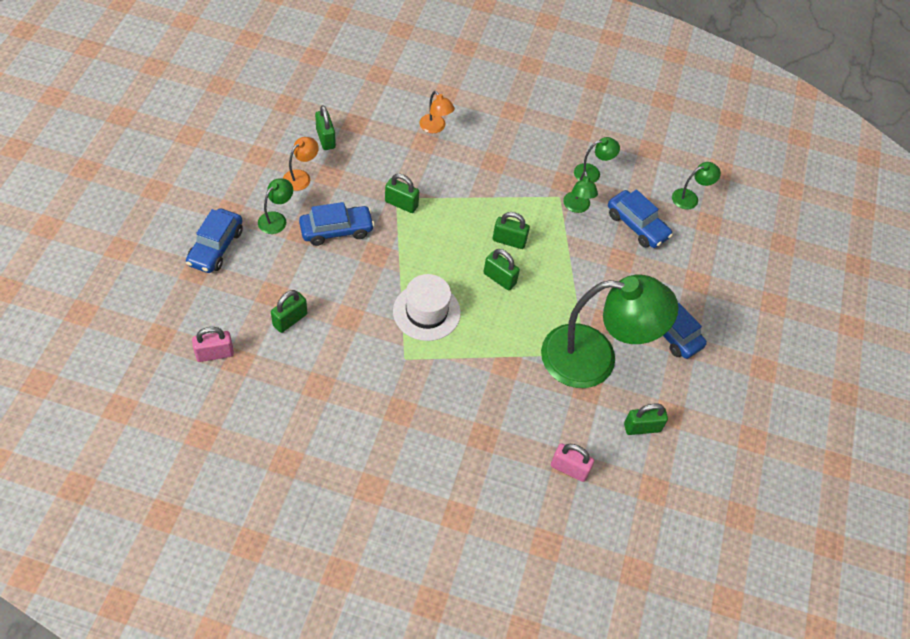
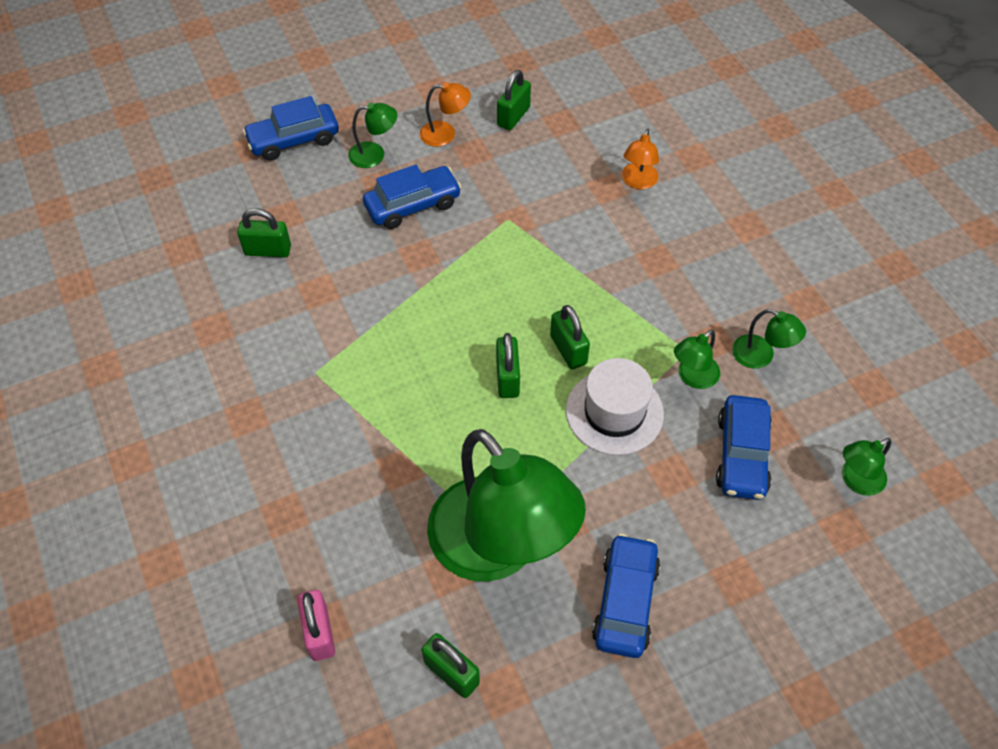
camera: 55 degrees right, 0 degrees up
pink padlock [192,327,234,362] -> none
blue car [299,202,375,246] -> blue car turned 60 degrees counterclockwise [363,165,461,229]
green padlock [385,174,419,213] -> none
white hat [393,274,461,341] -> white hat moved to [566,358,664,455]
green lamp [672,162,721,210] -> green lamp turned 120 degrees clockwise [842,438,891,496]

